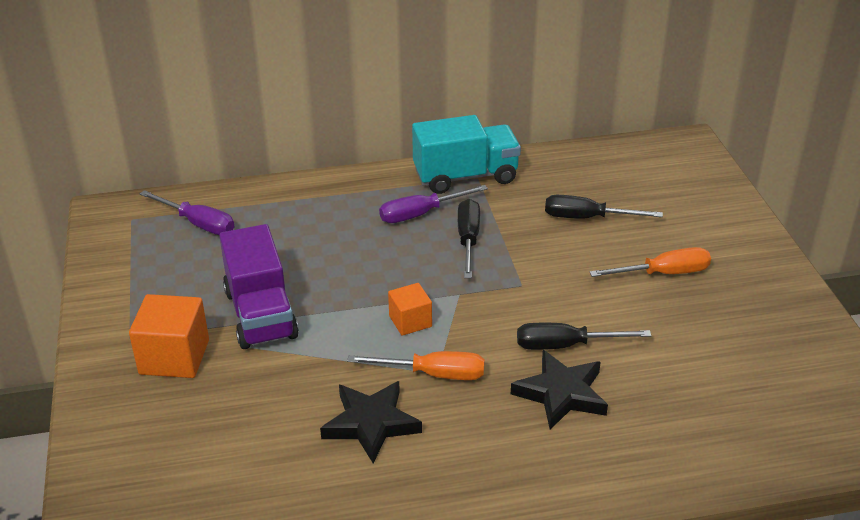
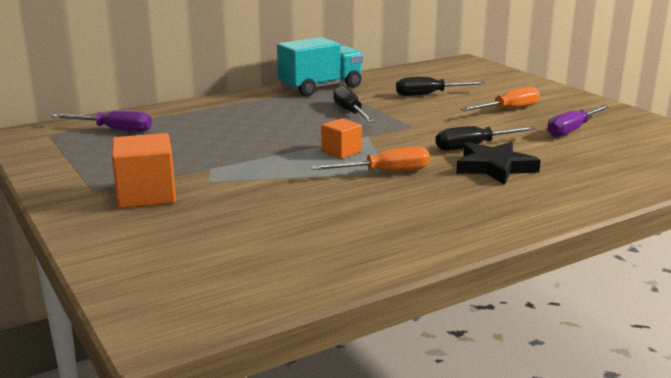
camera: 20 degrees left, 15 degrees down
purple truck [219,224,299,349] -> none
black star [320,381,422,463] -> none
purple screwdriver [379,185,488,223] -> purple screwdriver moved to [547,105,610,137]

